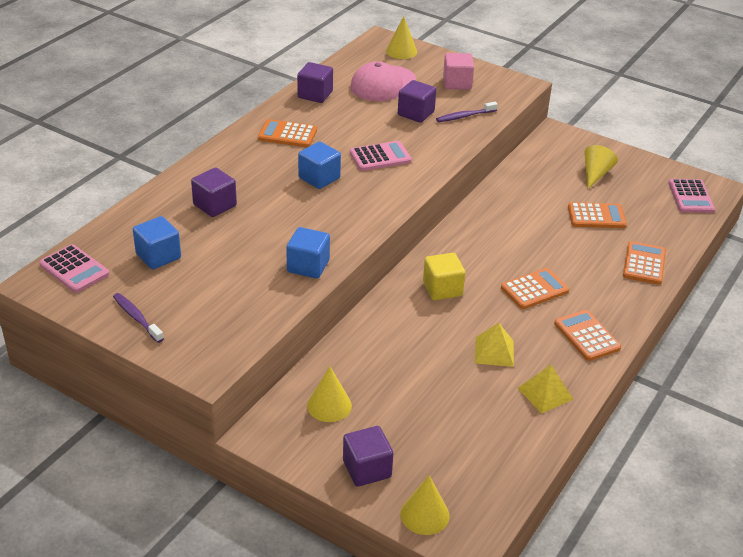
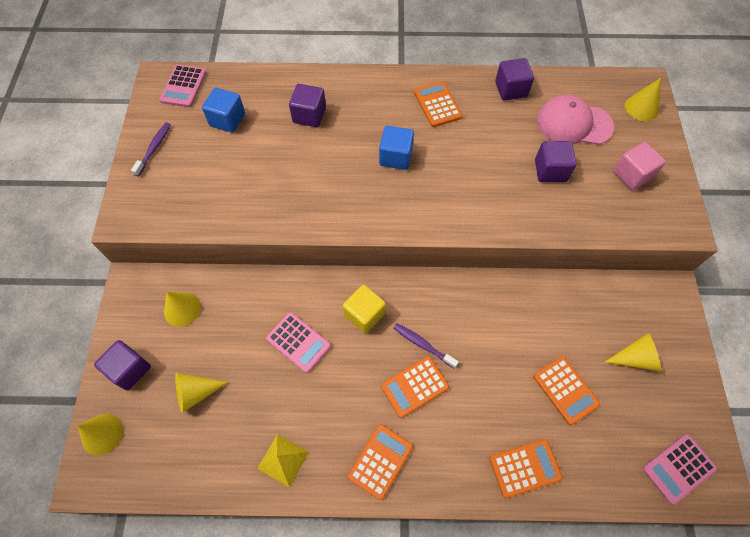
camera: 60 degrees right, 25 degrees up
blue cube [286,227,330,279] -> none
pink calculator [350,141,412,171] -> pink calculator moved to [266,312,331,373]
purple toothbrush [436,102,498,122] -> purple toothbrush moved to [393,323,459,368]
yellow pyramid [475,323,514,367] -> none
orange calculator [501,268,569,309] -> orange calculator turned 120 degrees clockwise [381,356,449,418]
none -> yellow cone [175,373,229,413]

